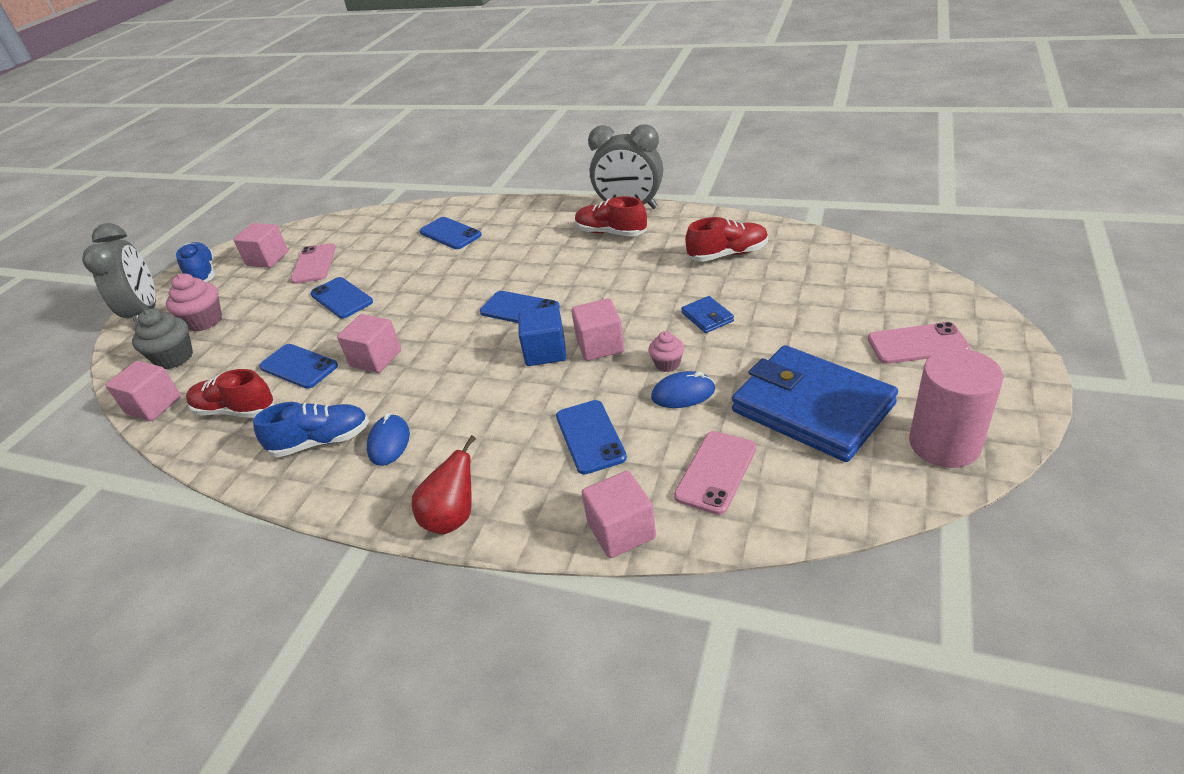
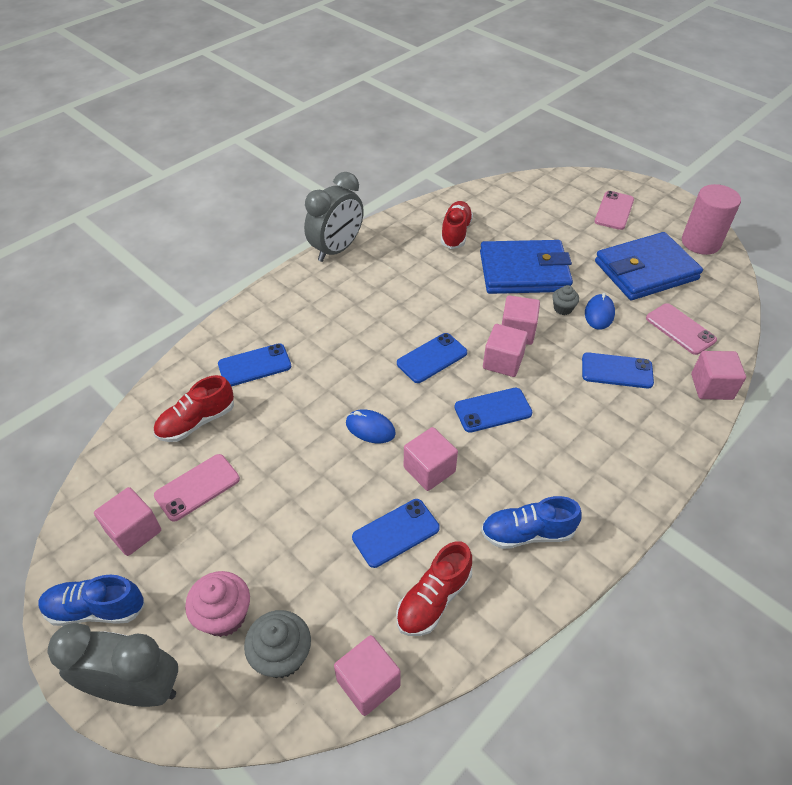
camera: 70 degrees left, 10 degrees up
blue shoe [253,402,369,457] -> blue shoe turned 105 degrees counterclockwise [481,496,582,549]
pink phone [291,243,336,284] -> pink phone turned 60 degrees counterclockwise [154,454,240,522]
blue phone [310,277,373,319] -> blue phone moved to [455,388,532,433]
blue mouse [367,413,410,466] -> blue mouse moved to [346,409,396,443]
red pear [412,435,476,534] -> none
blue cube [518,306,566,366] -> pink cube [483,324,528,377]
red shoe [575,196,647,237] -> red shoe moved to [154,375,234,442]
pink cupcake [649,331,684,372] -> grey cupcake [552,285,579,315]
blue wallet [681,296,734,333] -> blue wallet [480,240,573,294], size x2.49

